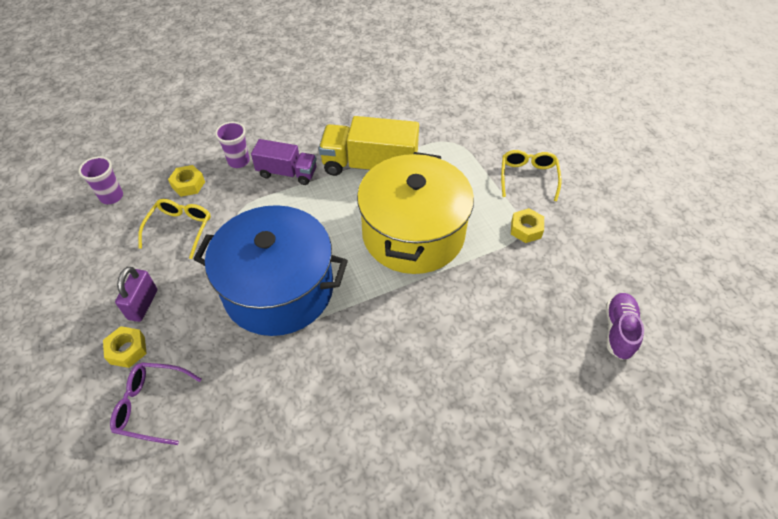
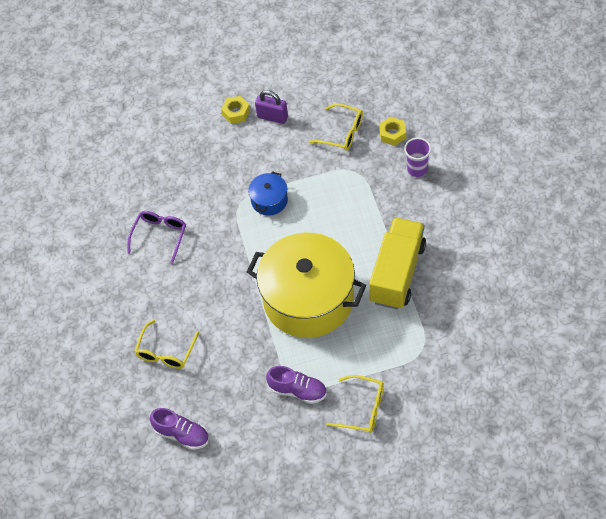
camera: 105 degrees right, 5 degrees up
purple cup [78,156,123,204] -> none
purple glasses [110,362,202,445] -> purple glasses moved to [128,211,186,264]
blue pot [194,205,348,336] -> blue pot [248,171,288,215], size x0.43
purple truck [251,139,317,185] -> none
yellow nut [511,208,544,243] -> purple shoe [266,366,327,404]
none -> yellow glasses [134,320,200,369]

